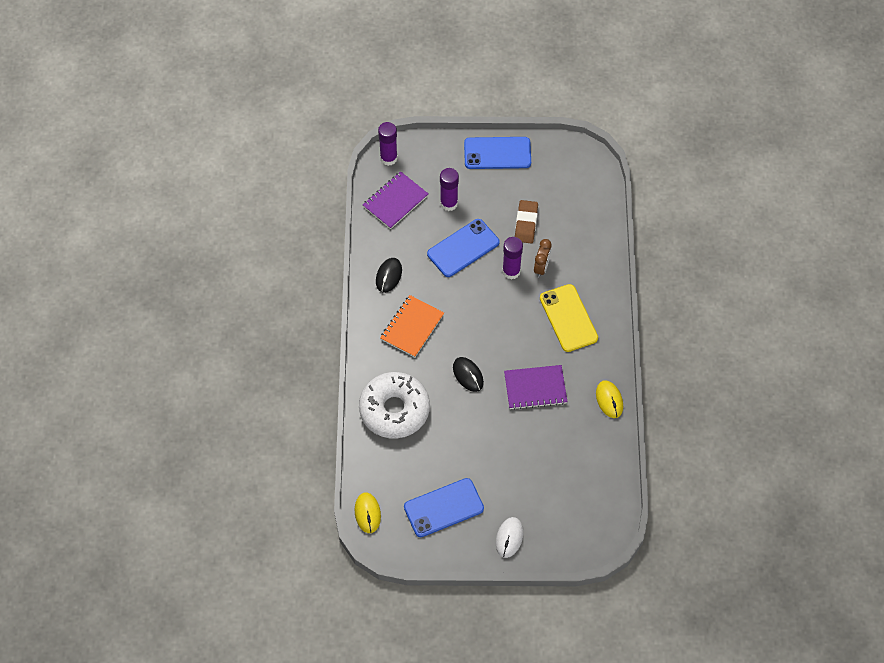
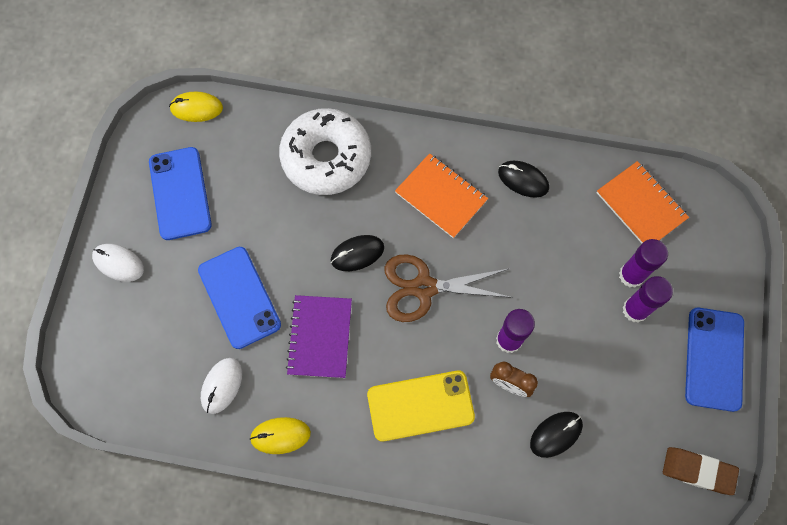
camera: 100 degrees right, 10 degrees up
purple notebook [363,171,428,229] -> orange notebook [597,161,689,243]
purple glue stick [378,122,398,166] -> purple glue stick moved to [623,276,673,323]
blue phone [427,219,500,277] -> blue phone moved to [198,247,281,349]
brown eraser [515,200,538,243] -> brown eraser moved to [663,447,739,495]
none -> white mouse [201,358,242,414]
none -> brown scissors [385,254,513,322]
none -> black mouse [530,412,583,458]

